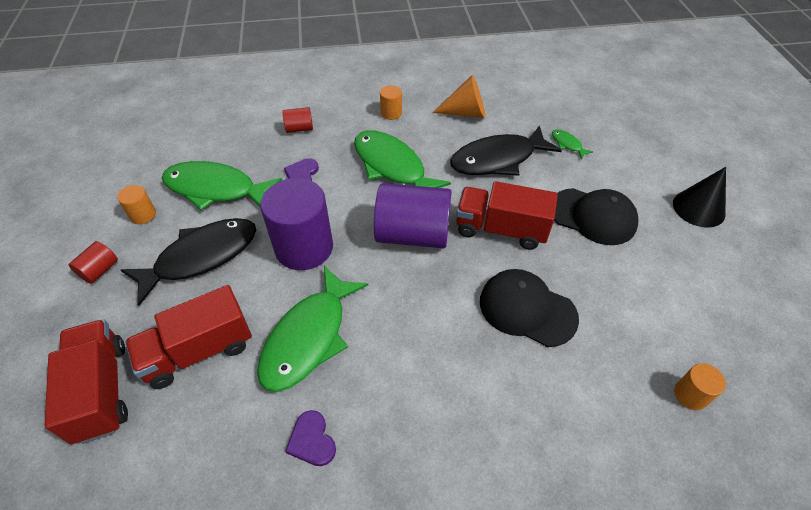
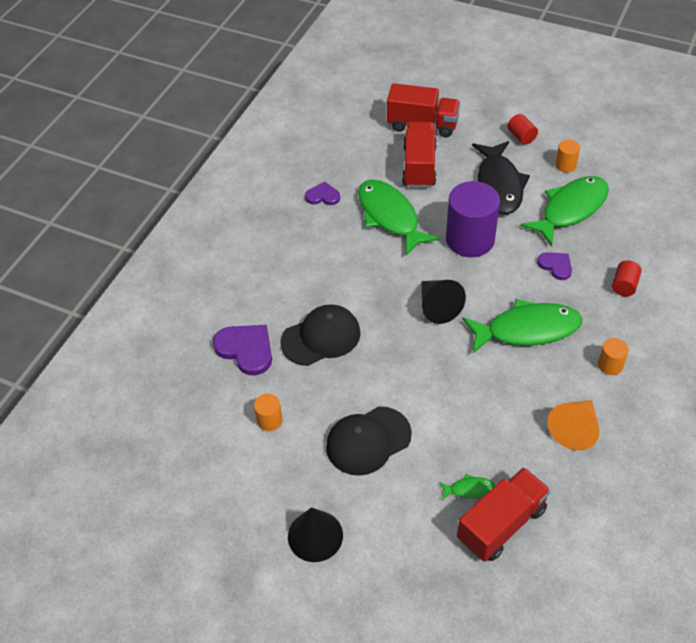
camera: 125 degrees right, 0 degrees up
purple cylinder [374,183,452,248] -> black cone [422,280,466,324]
black fish [450,125,562,176] -> none
red truck [456,181,558,250] -> red truck moved to [457,467,551,562]
orange cylinder [674,363,726,410] -> orange cylinder moved to [254,394,283,431]
none -> purple heart [213,325,272,375]

